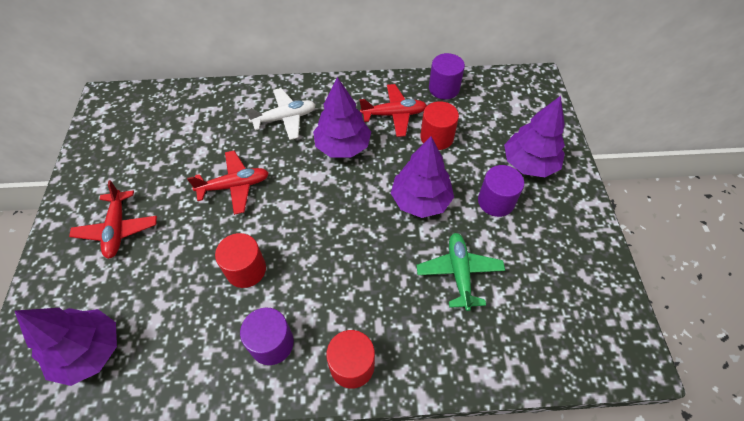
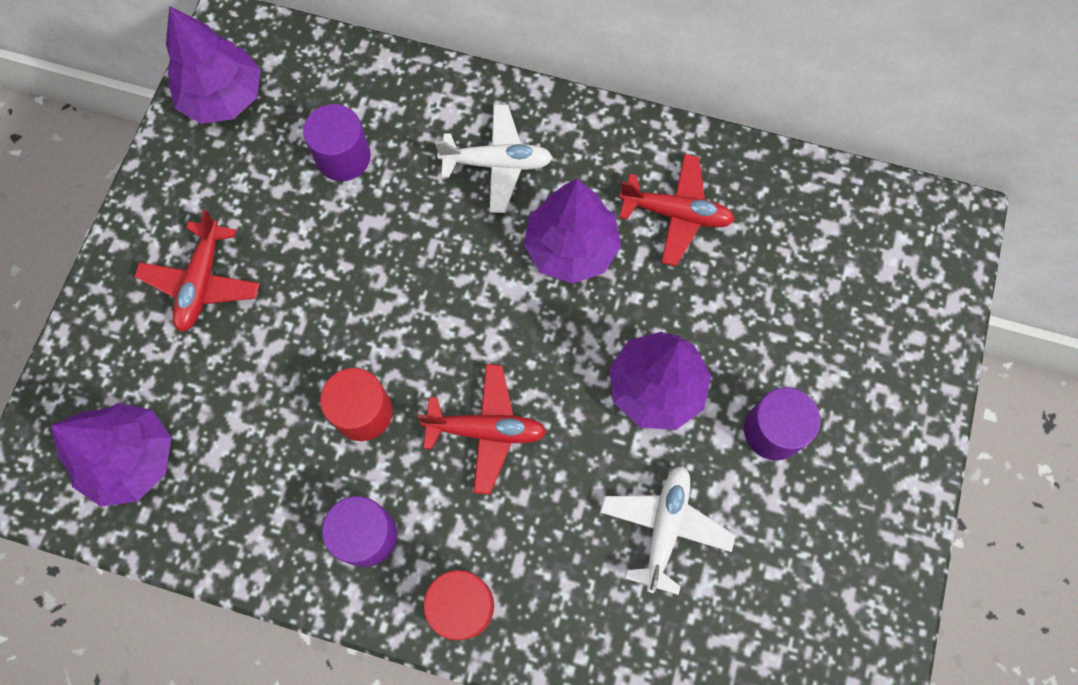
camera: 20 degrees right, 15 degrees up
red plane [187,151,269,215] -> red plane moved to [417,364,547,494]
green plane [416,233,505,311] -> white plane [600,466,736,595]
red cylinder [420,101,459,150] -> none
purple cylinder [429,53,465,99] -> purple cylinder moved to [303,104,371,181]
purple tree [504,96,565,177] -> purple tree moved to [166,6,261,124]

